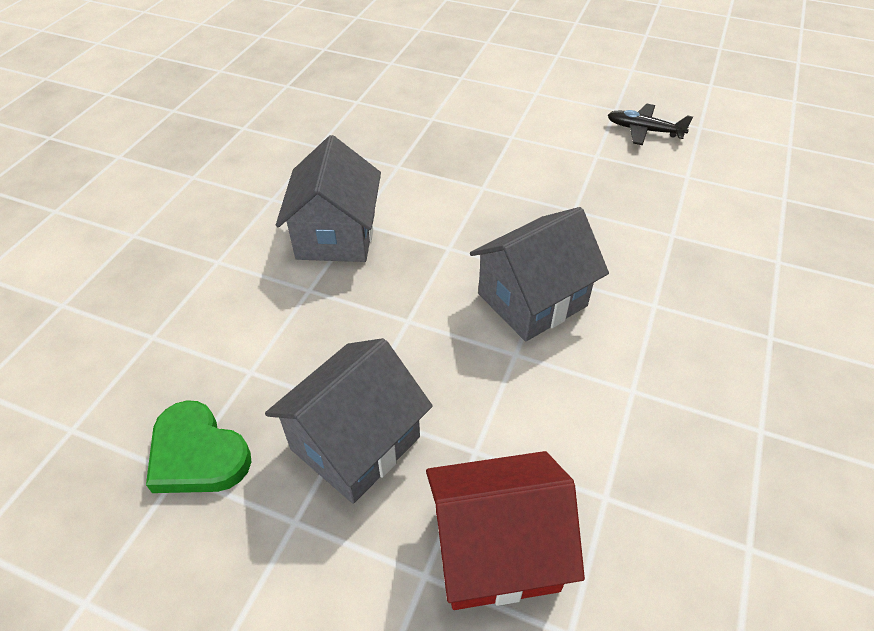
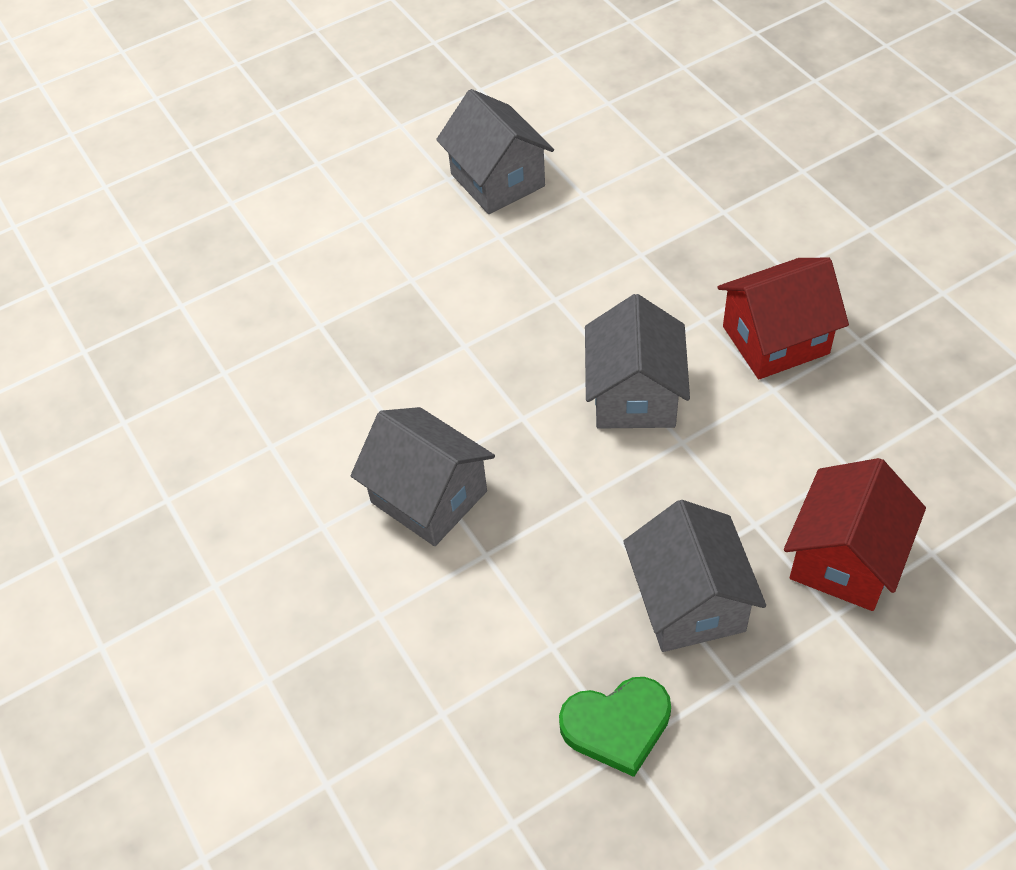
camera: 50 degrees left, 5 degrees up
black plane [608,104,693,145] -> grey house [436,89,554,214]
none -> red house [718,258,849,379]

